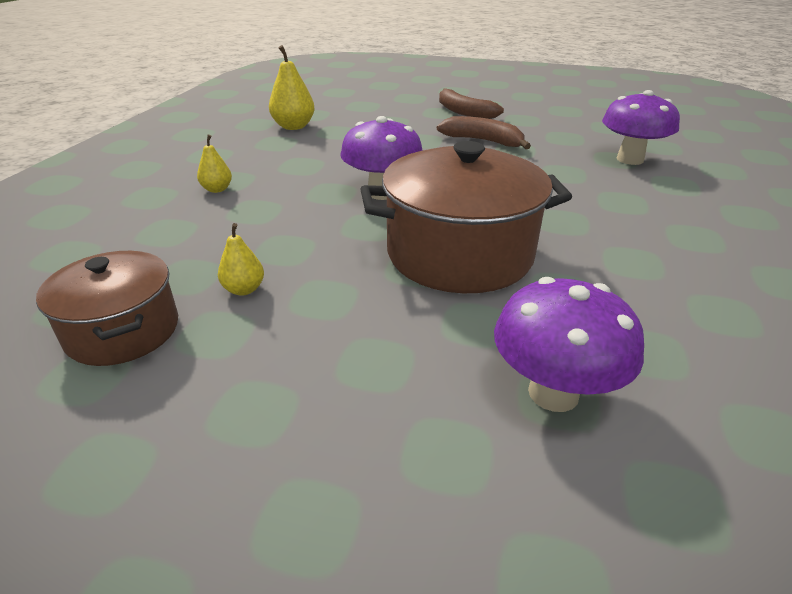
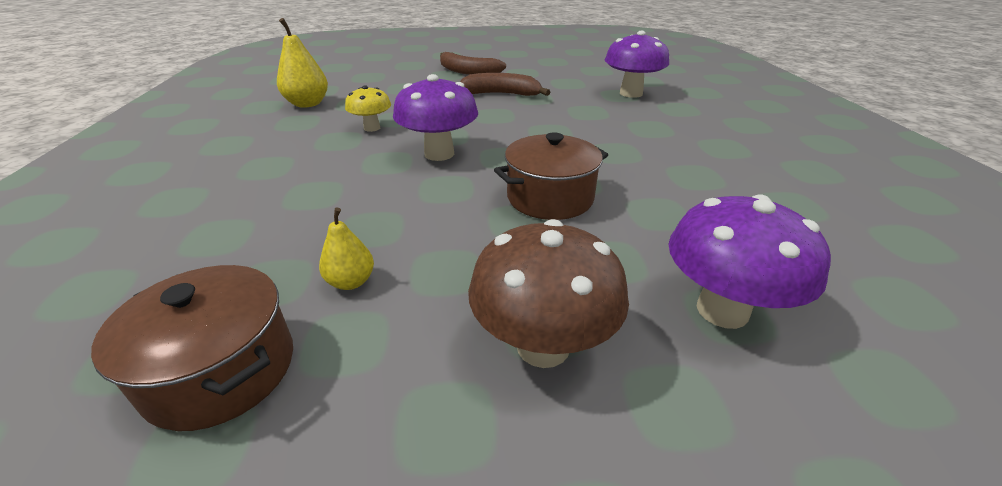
camera: 20 degrees left, 0 degrees up
yellow pear [197,135,232,193] -> none
brown pot [360,141,572,293] -> brown pot [494,132,608,220], size x0.60
none -> yellow mushroom [345,85,391,132]
none -> brown mushroom [468,219,629,368]

